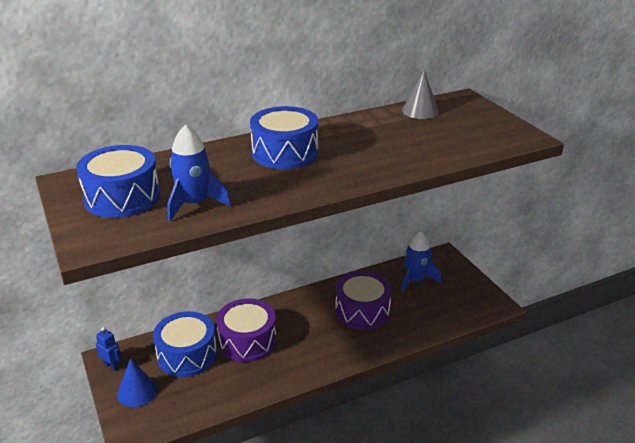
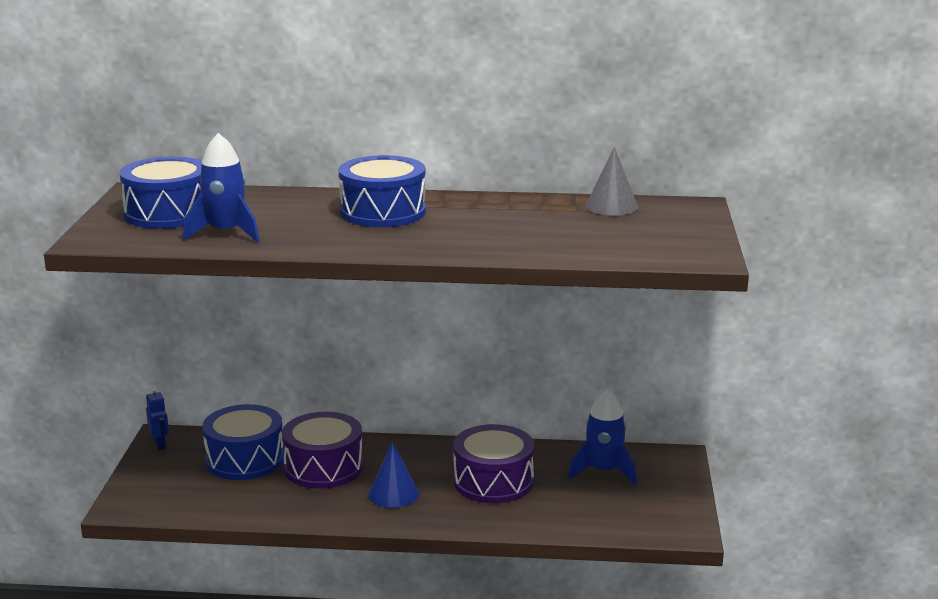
camera: 30 degrees right, 10 degrees down
blue cone [117,358,157,407] -> blue cone moved to [368,442,419,508]

